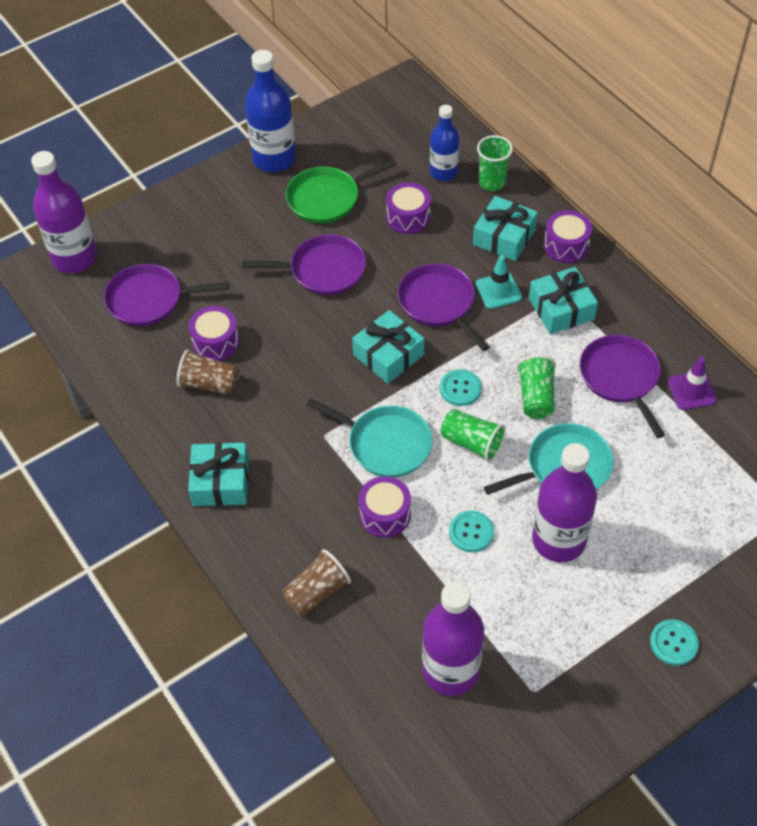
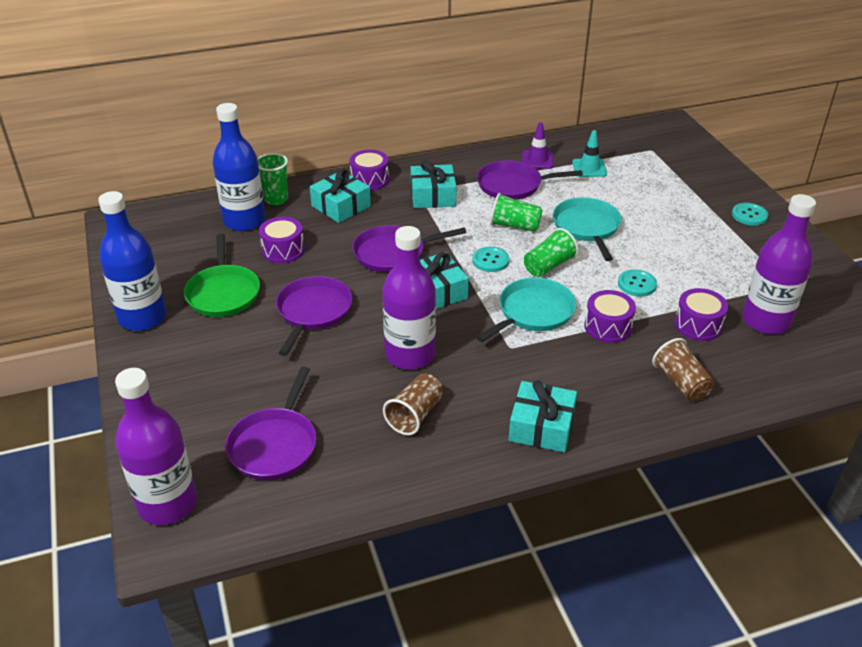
camera: 75 degrees left, 15 degrees down
purple drum [189,306,240,361] -> purple drum moved to [674,288,728,341]
blue bottle [430,105,459,181] -> blue bottle [213,103,265,231], size x1.57
turquoise traffic cone [476,255,522,309] -> turquoise traffic cone moved to [572,130,607,177]
purple bottle [532,443,597,562] -> purple bottle moved to [382,226,436,370]

